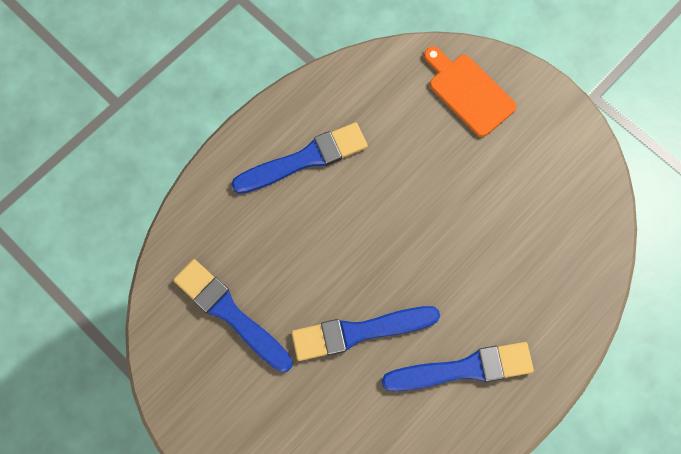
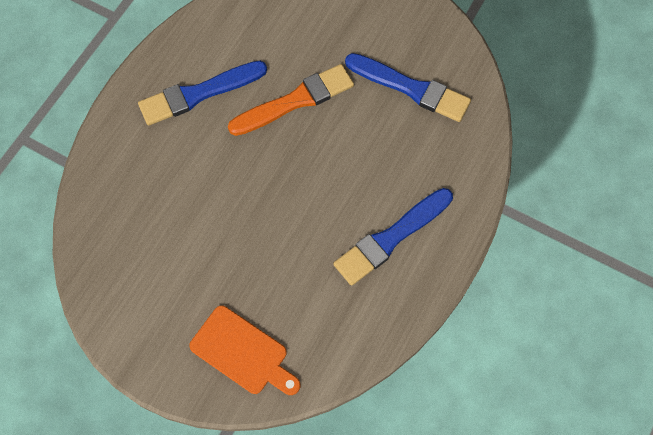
camera: 165 degrees right, 5 degrees down
blue brush [291,306,440,361] -> orange brush [228,64,354,136]

